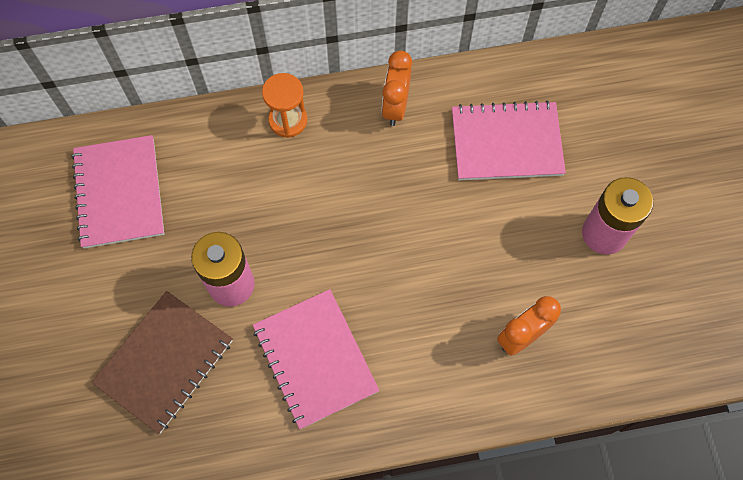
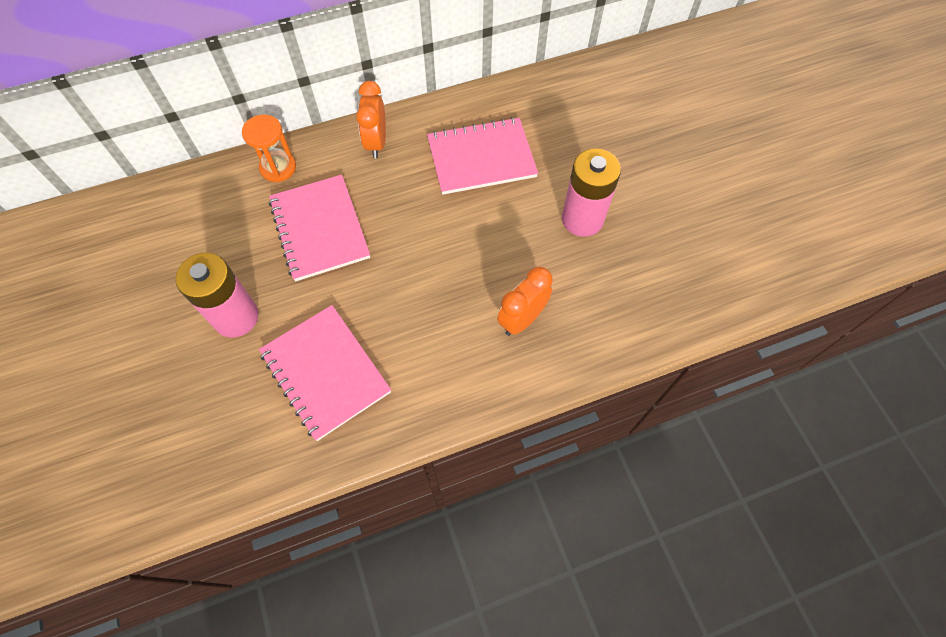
camera: 10 degrees left, 5 degrees down
pink notebook [72,135,164,248] -> pink notebook moved to [269,174,370,281]
brown notebook [91,291,233,434] -> none

